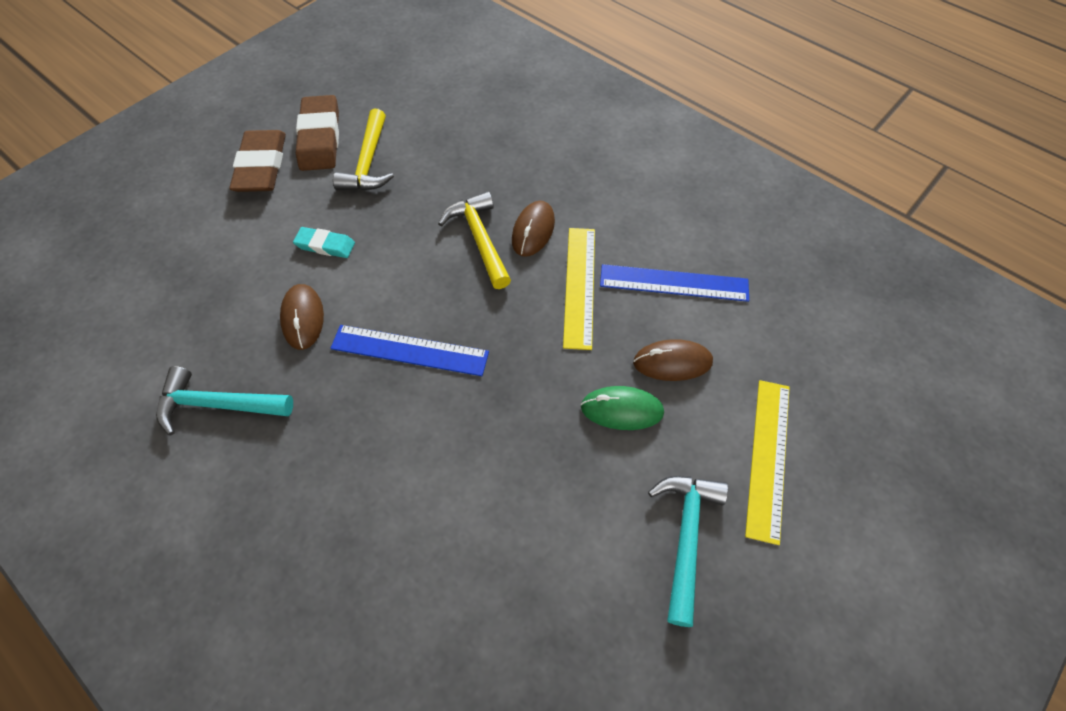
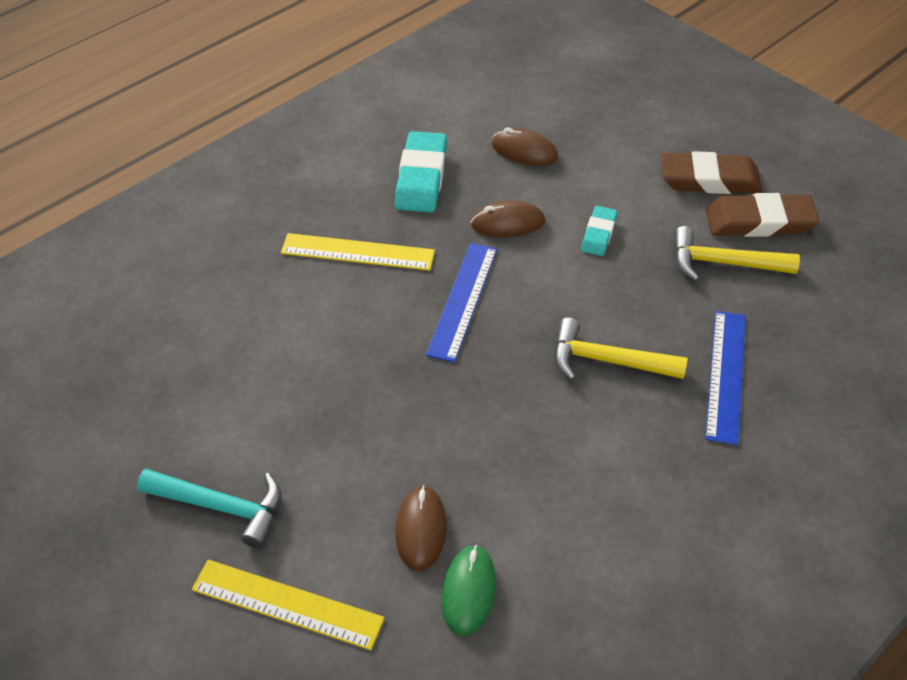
camera: 95 degrees right, 10 degrees down
turquoise hammer [156,366,293,435] -> turquoise eraser [395,131,447,213]
yellow hammer [438,191,511,289] -> yellow hammer turned 150 degrees counterclockwise [554,318,688,380]
brown mouse [512,201,555,257] -> brown mouse moved to [492,127,558,166]
yellow ruler [563,228,595,350] -> yellow ruler moved to [281,233,435,271]
green mouse [581,386,664,430] -> green mouse moved to [441,545,496,636]
blue ruler [600,264,749,302] -> blue ruler moved to [705,311,746,445]

